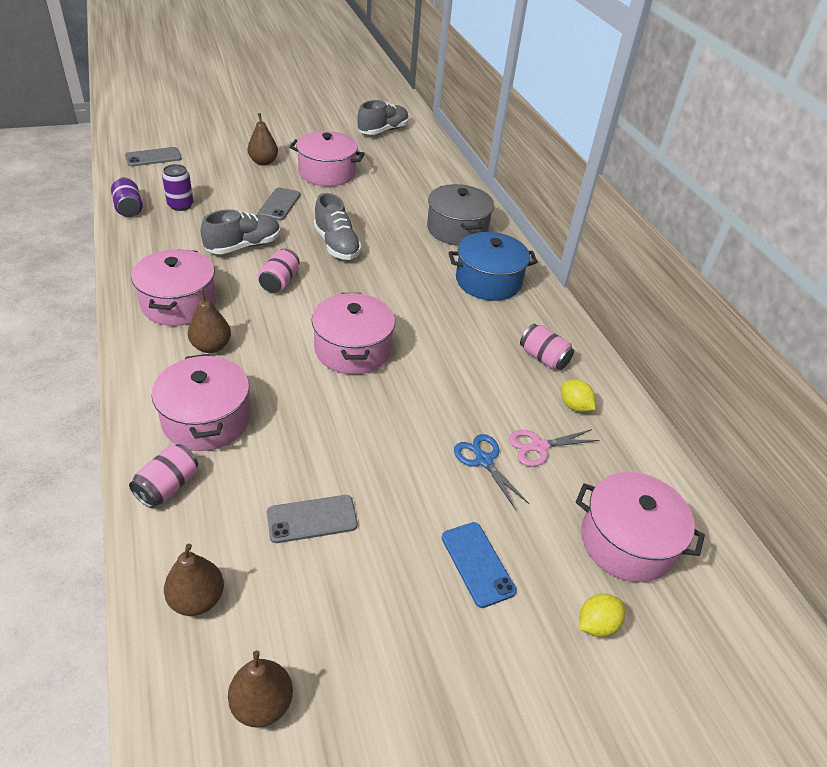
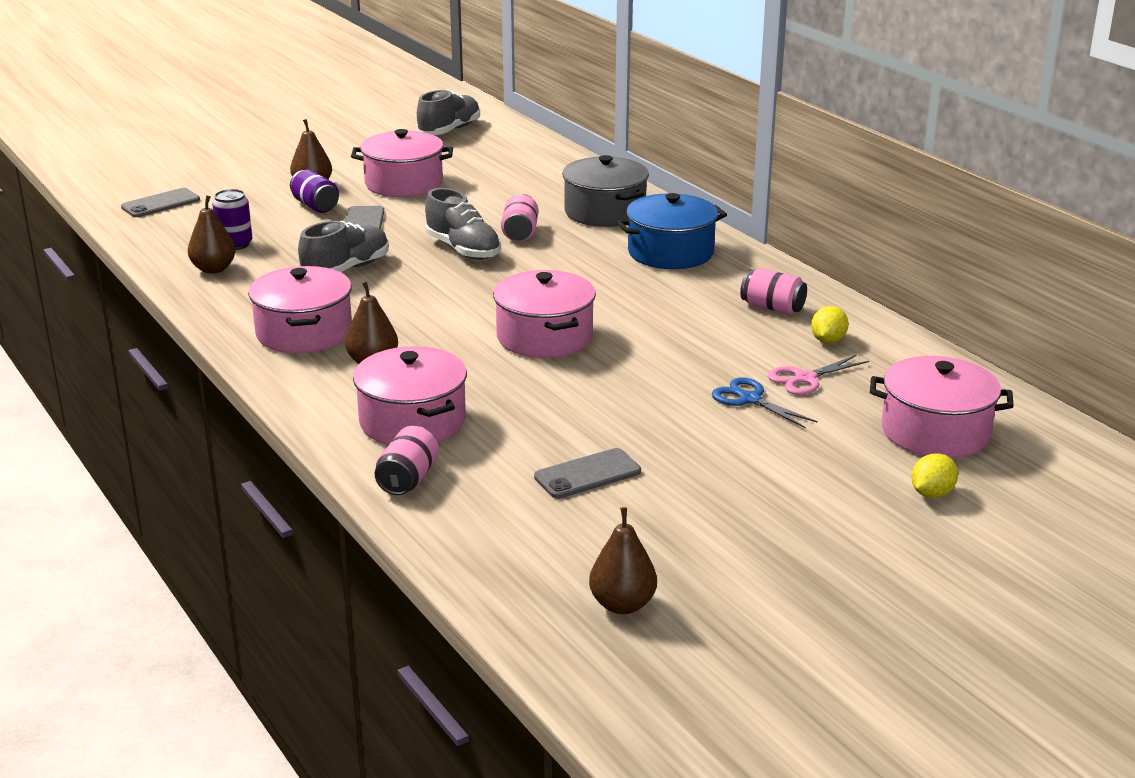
camera: 10 degrees left, 15 degrees down
purple can [111,177,143,217] -> purple can moved to [290,170,339,213]
brown pear [164,544,224,616] -> brown pear moved to [188,195,236,274]
pink can [258,248,300,293] -> pink can moved to [501,194,538,242]
blue phone [442,522,517,608] -> none
yellow lemon [561,380,596,412] -> yellow lemon turned 75 degrees clockwise [811,306,849,343]

